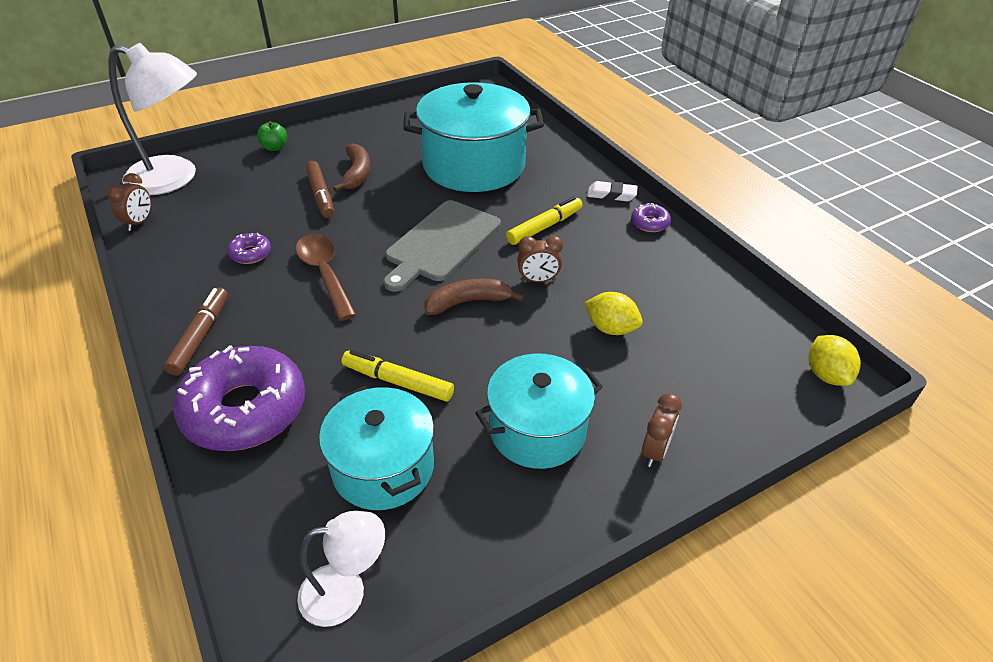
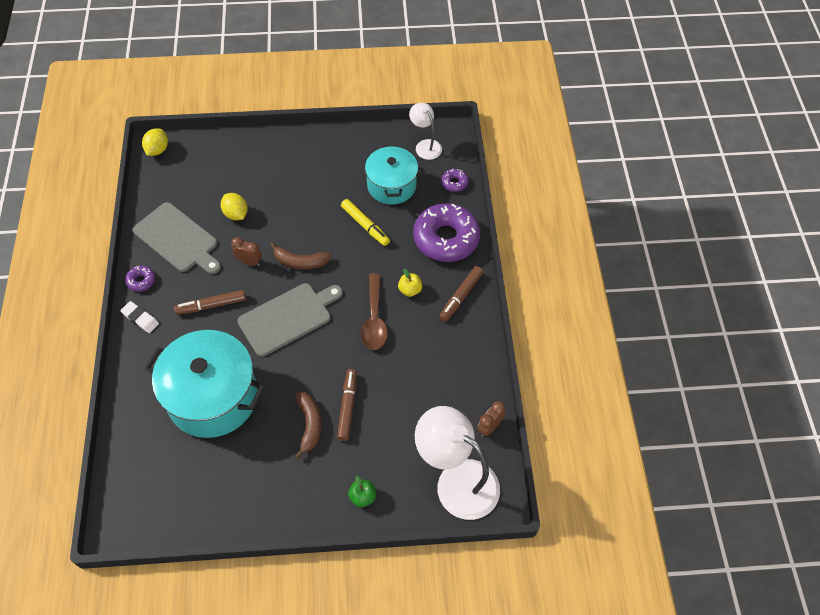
camera: 155 degrees left, 15 degrees up
purple donut [227,233,271,264] -> purple donut moved to [441,169,468,192]
white lamp [297,511,385,627] -> white lamp turned 45 degrees clockwise [409,103,442,160]
brown banana [333,143,370,192] -> brown banana turned 150 degrees clockwise [295,392,321,459]
turquoise pot [475,354,603,469] -> none
yellow marker [506,196,583,245] -> brown marker [174,290,246,315]
brown clock [642,393,682,467] -> none
none -> grey cutting board [133,202,221,274]
none -> yellow apple [398,268,422,297]

